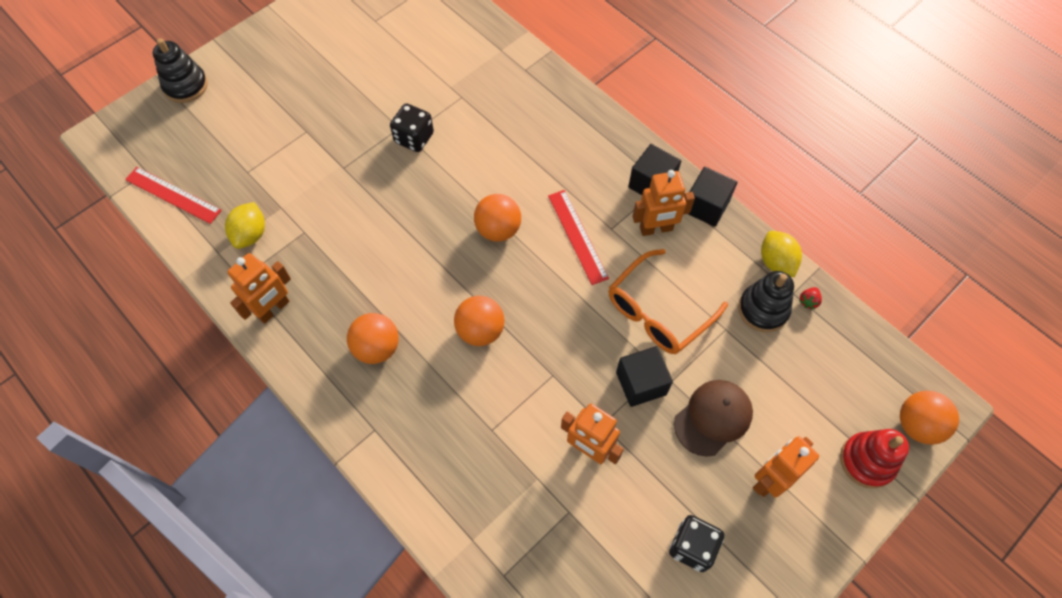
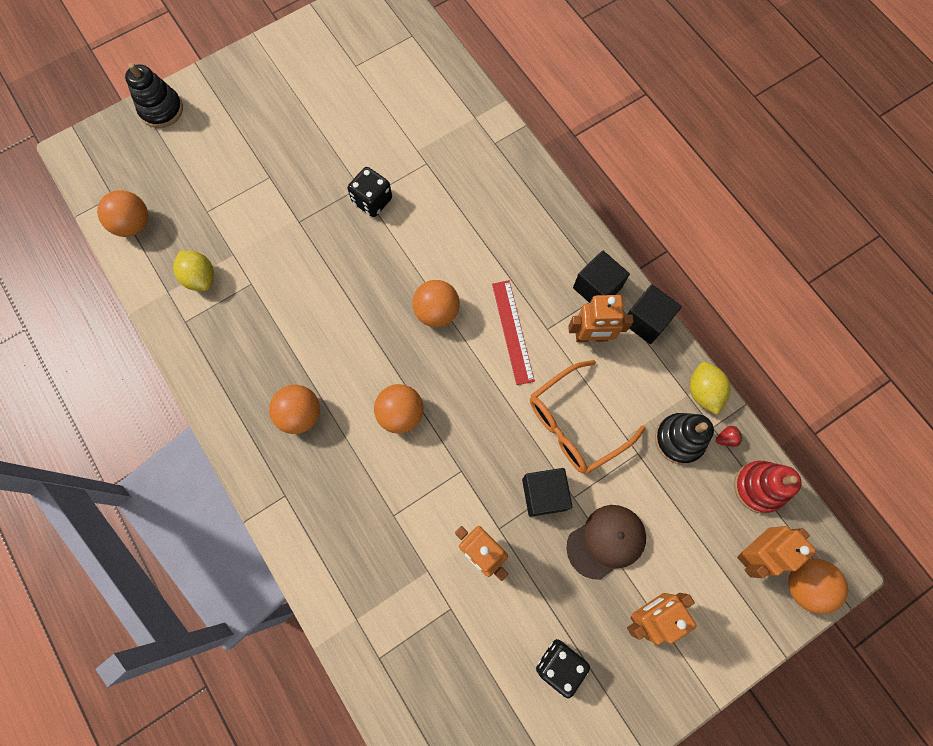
camera: 10 degrees right, 10 degrees up
red ruler [125,167,222,224] -> orange ball [97,190,148,237]
yellow lemon [225,202,265,249] -> yellow lemon turned 60 degrees counterclockwise [173,251,214,291]
orange robot [227,253,291,324] -> orange robot moved to [737,526,816,578]
red strawberry [799,287,822,309] -> red strawberry turned 150 degrees counterclockwise [716,426,742,447]
red stacking toy [840,429,909,489] -> red stacking toy moved to [734,461,802,513]

